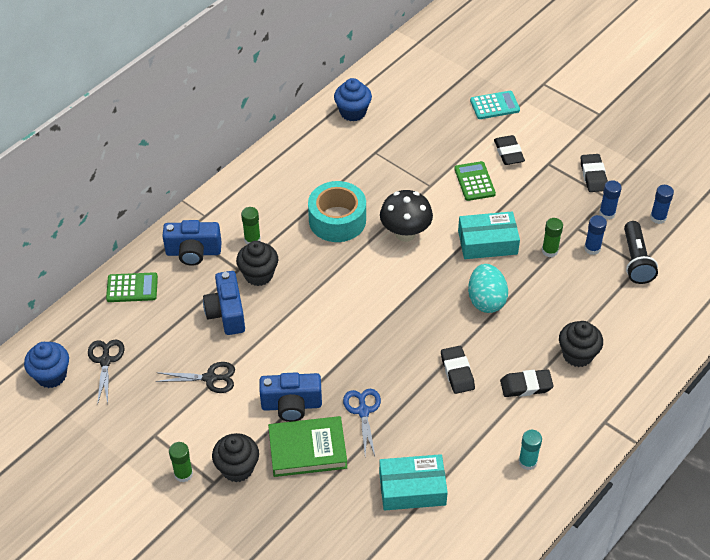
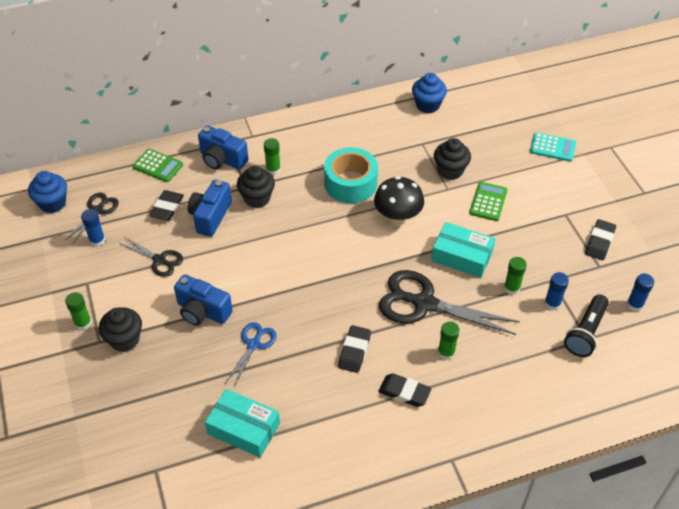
camera: 30 degrees right, 0 degrees up
green book [268,416,347,477] -> none
turquoise egg [468,264,508,313] -> black scissors [379,270,520,335]
black eraser [494,135,525,165] -> black eraser moved to [149,190,184,221]
turquoise glue stick [519,430,542,470] -> none
black cupcake [559,321,603,367] -> black cupcake moved to [434,138,471,180]
blue glue stick [599,180,622,220] -> blue glue stick moved to [81,209,105,247]
none -> green glue stick [438,321,460,360]

